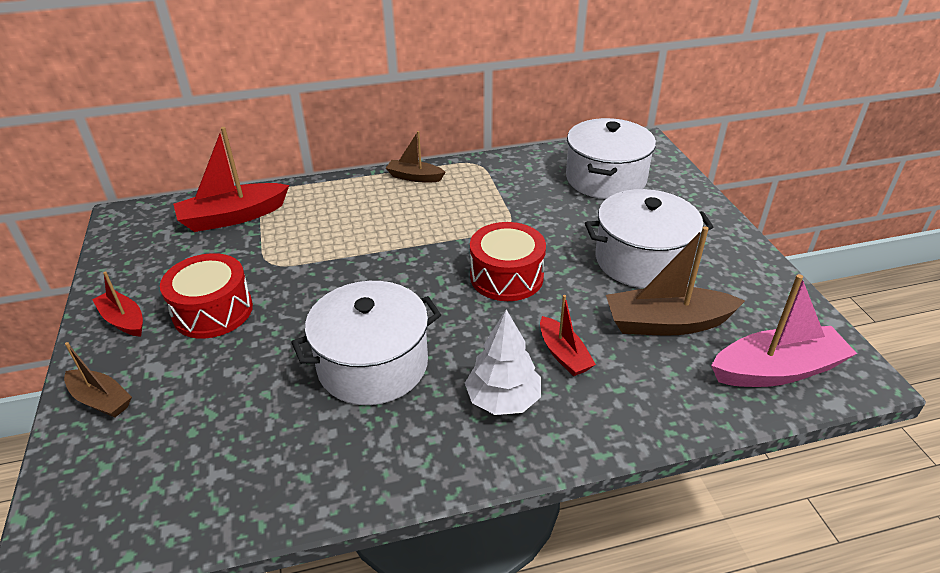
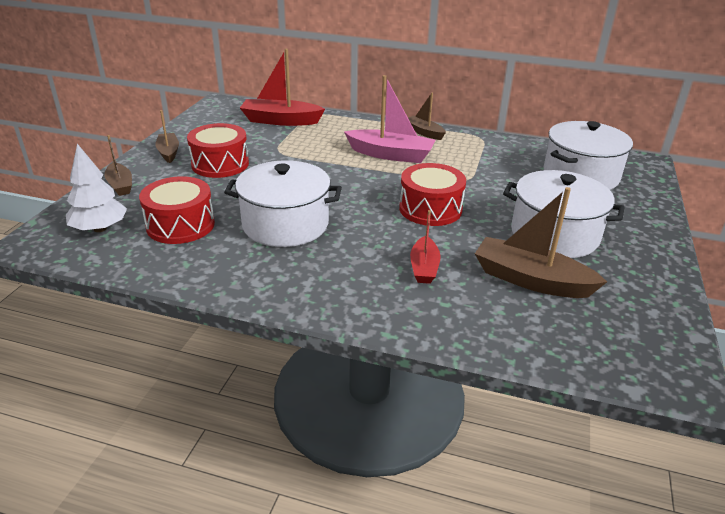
camera: 30 degrees right, 5 degrees down
red boat [92,271,143,337] -> brown boat [155,110,179,163]
white tree [465,309,541,415] -> white tree moved to [66,144,127,232]
pink boat [711,274,857,387] -> pink boat moved to [344,75,436,163]
none -> red drum [139,176,215,244]

